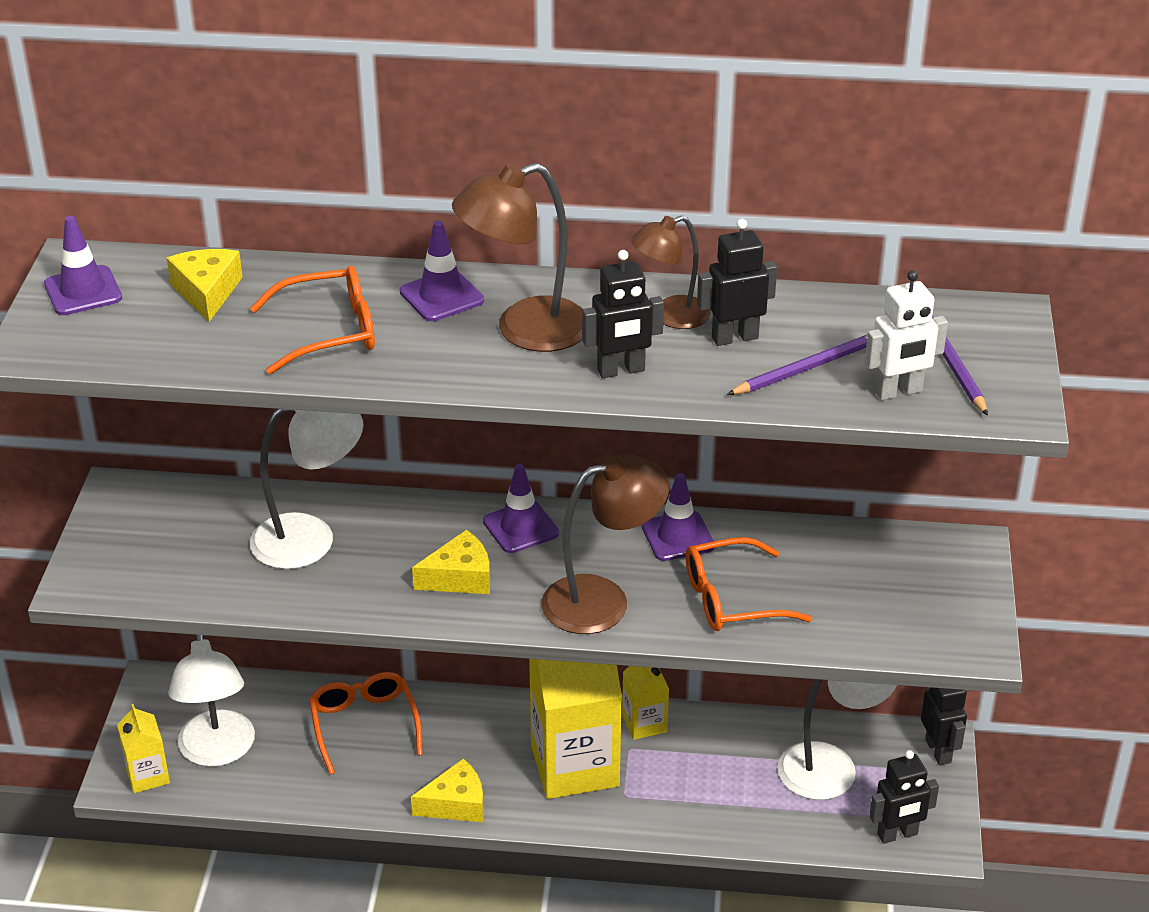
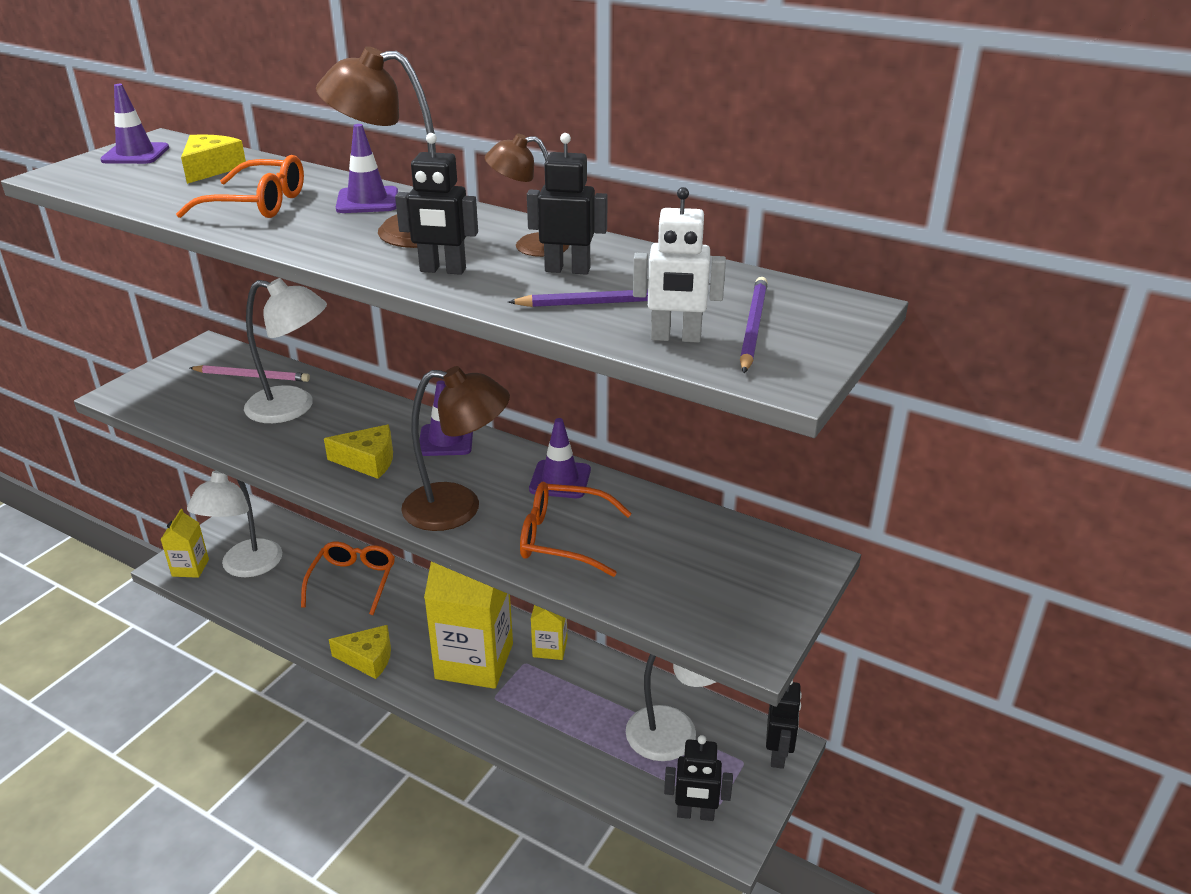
camera: 25 degrees right, 5 degrees down
none -> pink pencil [190,365,310,382]

